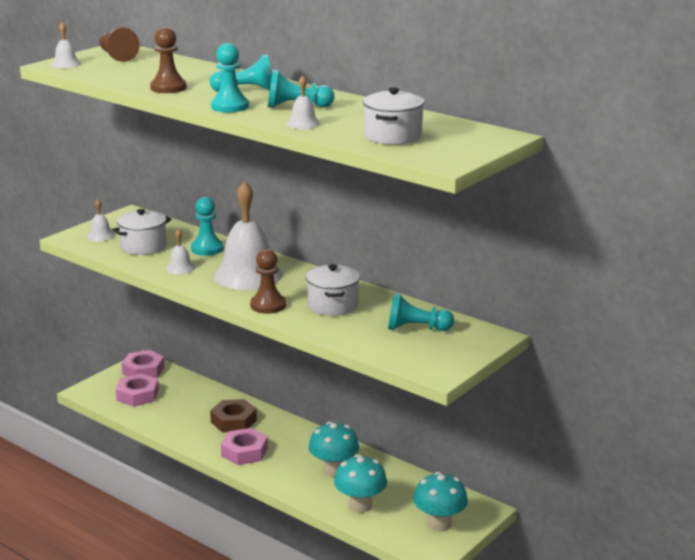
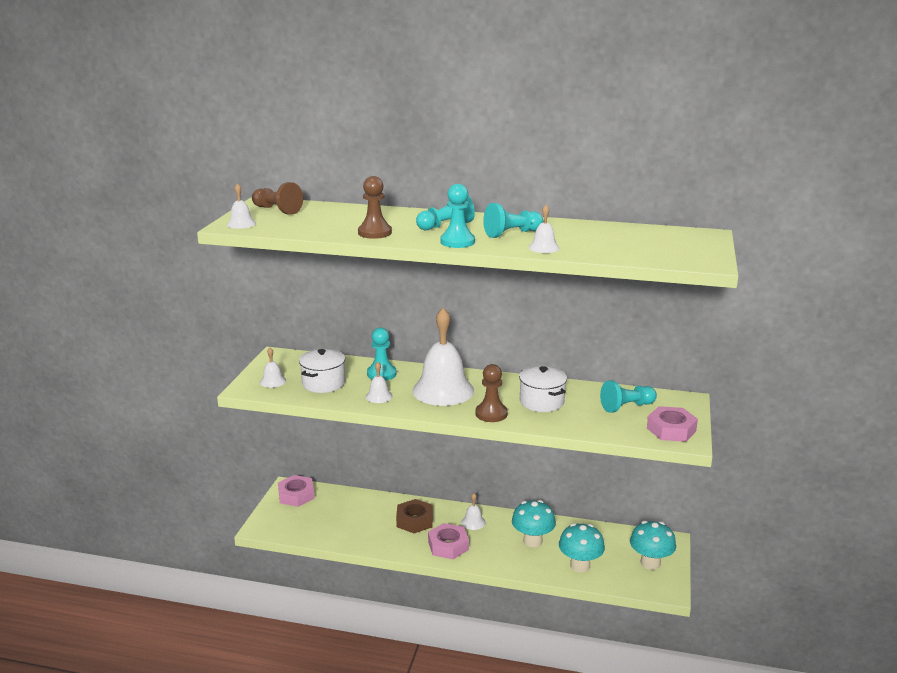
camera: 25 degrees left, 0 degrees up
pink nut [116,373,159,407] -> pink nut moved to [647,406,698,442]
white pot [363,87,425,145] -> none
none -> white bell [461,493,486,530]

